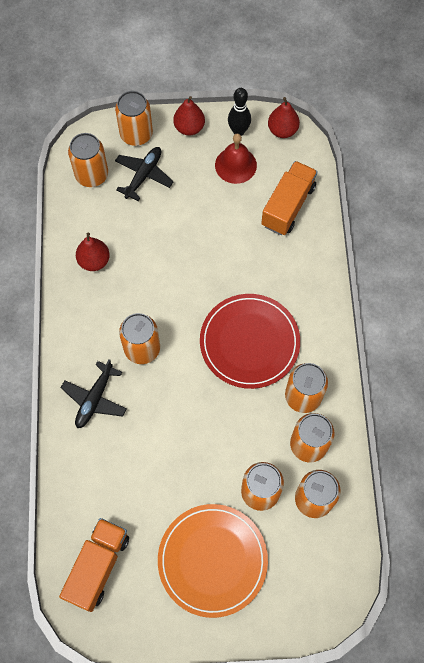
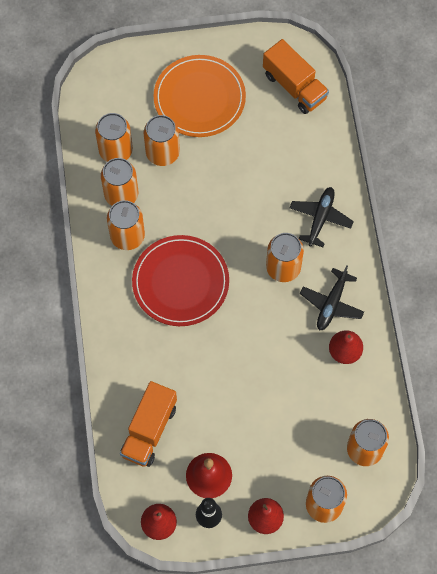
camera: 175 degrees right, 0 degrees up
orange truck [59,518,129,612] -> orange truck turned 60 degrees counterclockwise [263,39,329,114]
black plane [115,147,174,201] -> black plane moved to [300,265,364,331]

